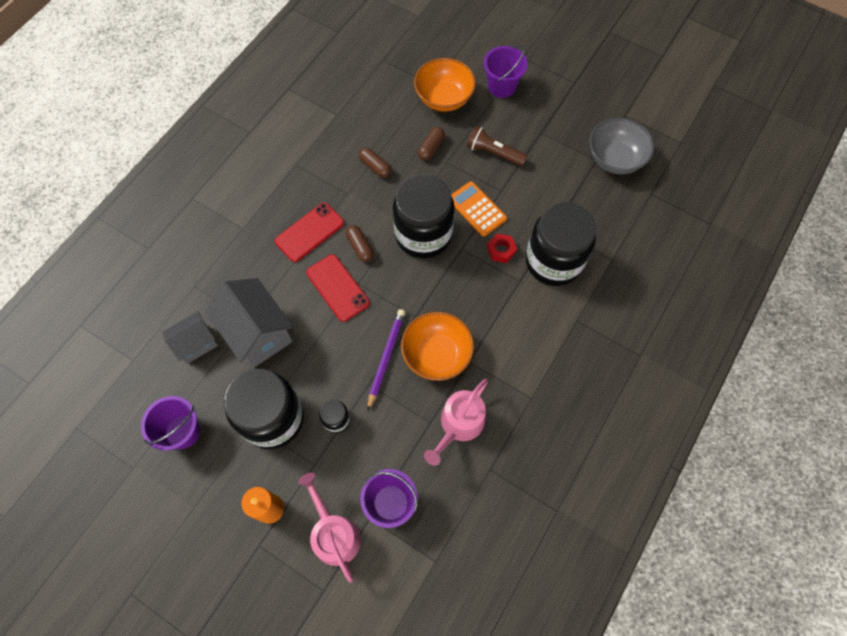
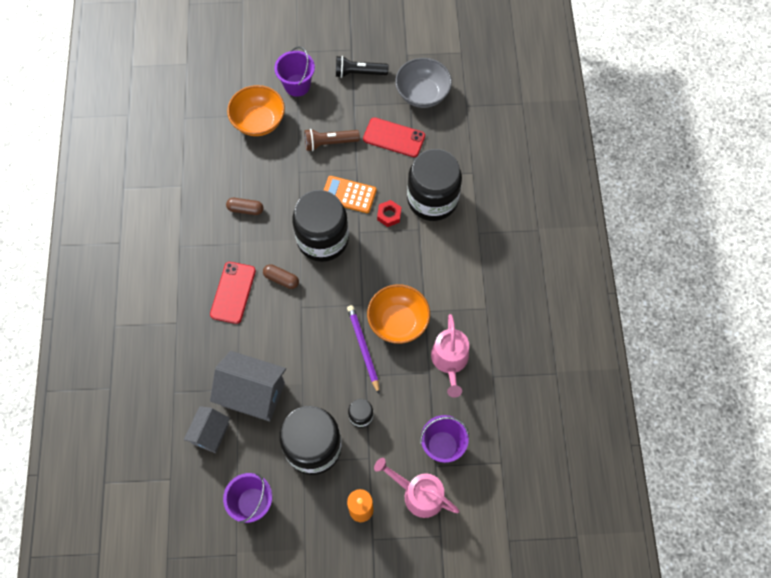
camera: 35 degrees left, 0 degrees up
red phone [306,254,370,322] -> red phone moved to [363,117,425,157]
brown capsule [418,127,445,160] -> none
none -> black flashlight [336,56,388,78]

